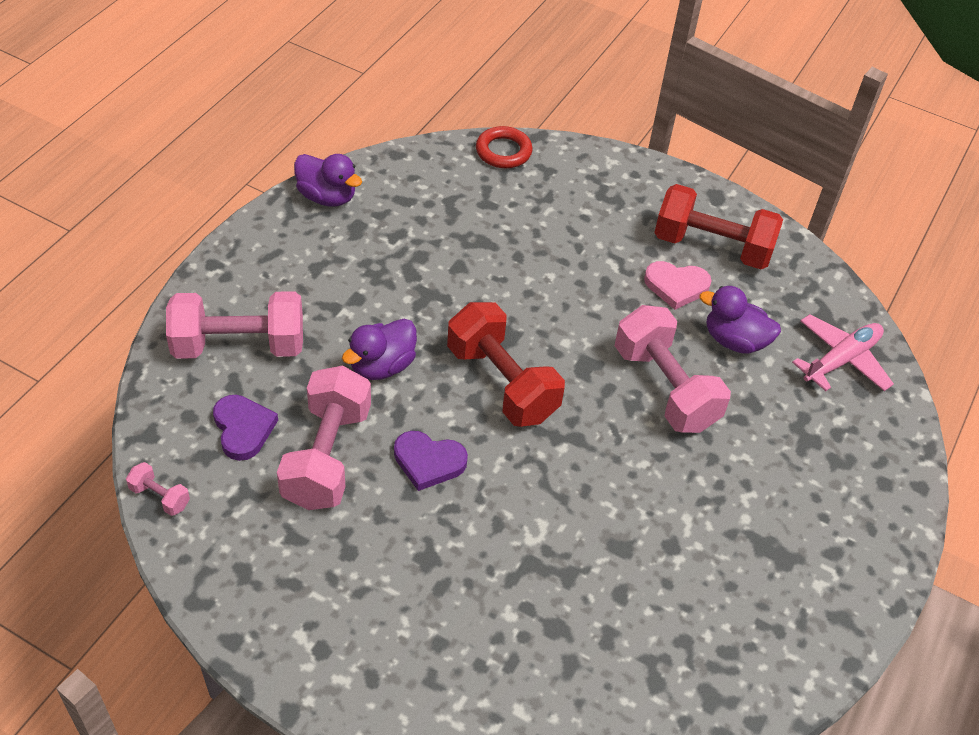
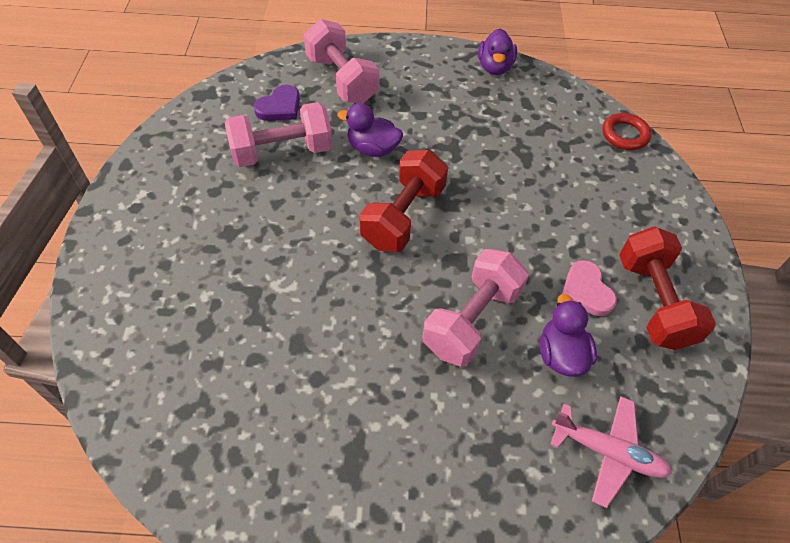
camera: 65 degrees right, 5 degrees up
pink dumbbell [126,462,190,516] -> none
purple heart [394,431,468,491] -> none

